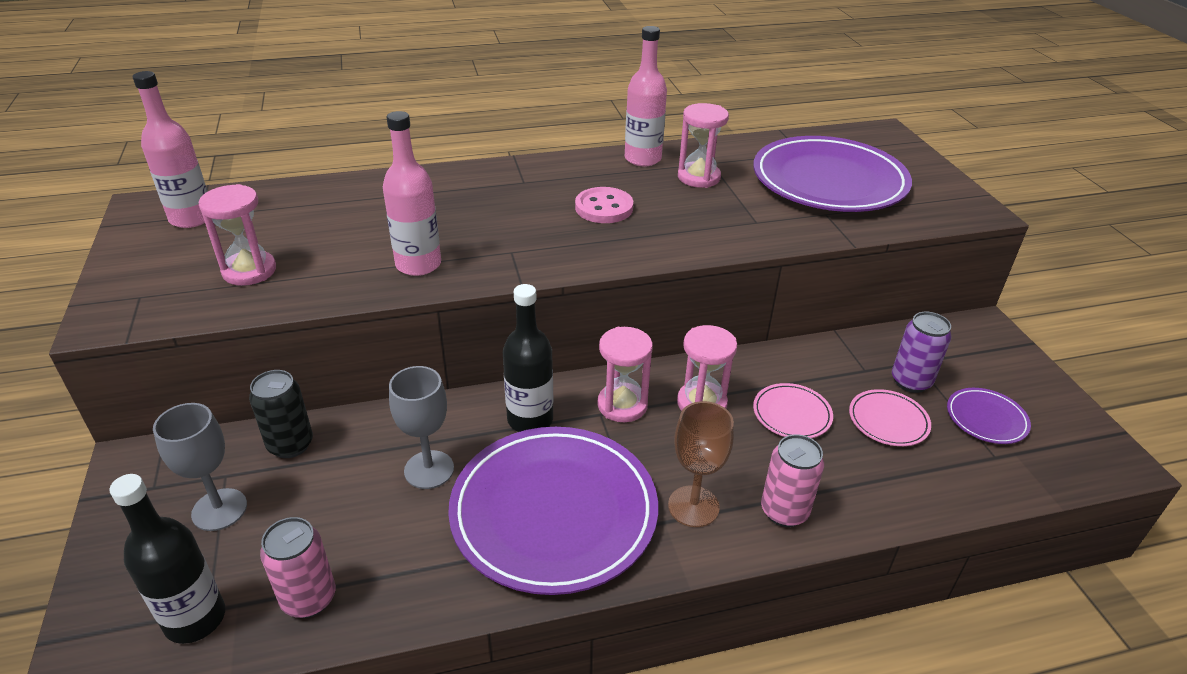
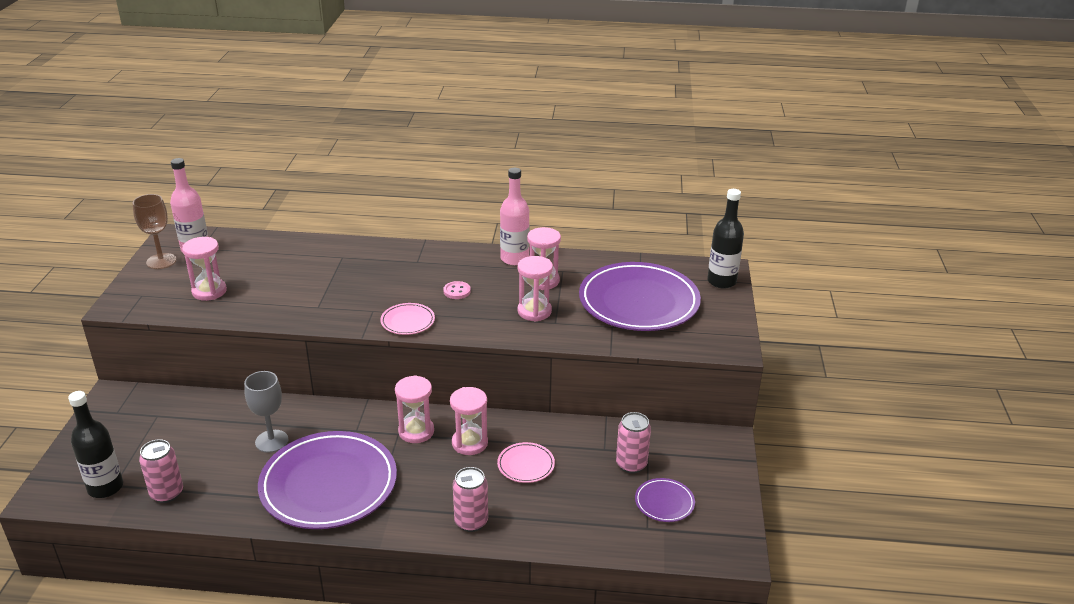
camera: 20 degrees right, 5 degrees down
grey goblet [153,403,247,531] -> none
black can [249,370,313,458] -> none
pink bottle [383,111,441,276] -> none
black bottle [503,284,553,432] -> black bottle moved to [707,189,744,289]
pink button [575,187,633,223] -> pink button [443,281,471,299], size x0.64
brown goblet [668,401,734,527] -> brown goblet moved to [133,194,177,269]
pink plate [849,389,931,446] -> pink plate moved to [380,303,435,335]
purple can [892,312,952,393] -> pink can [616,412,651,474]
none -> pink hourglass [517,256,553,322]

